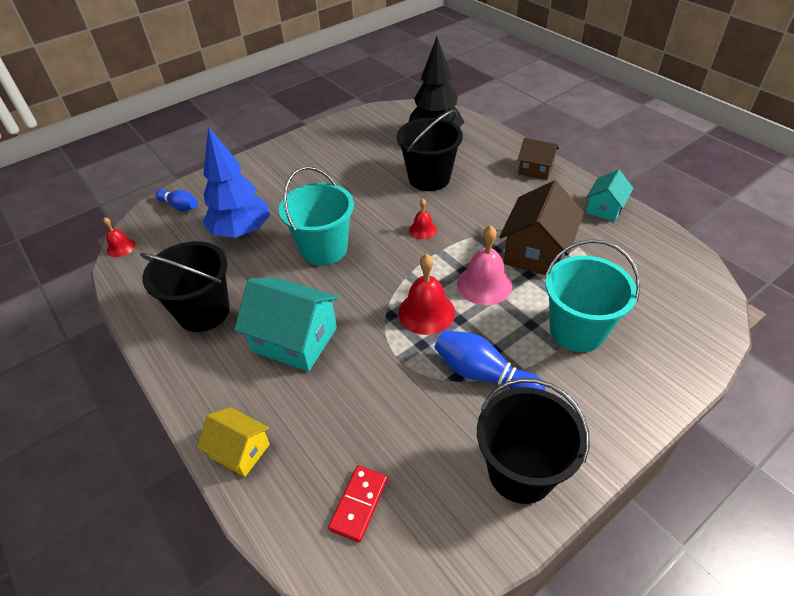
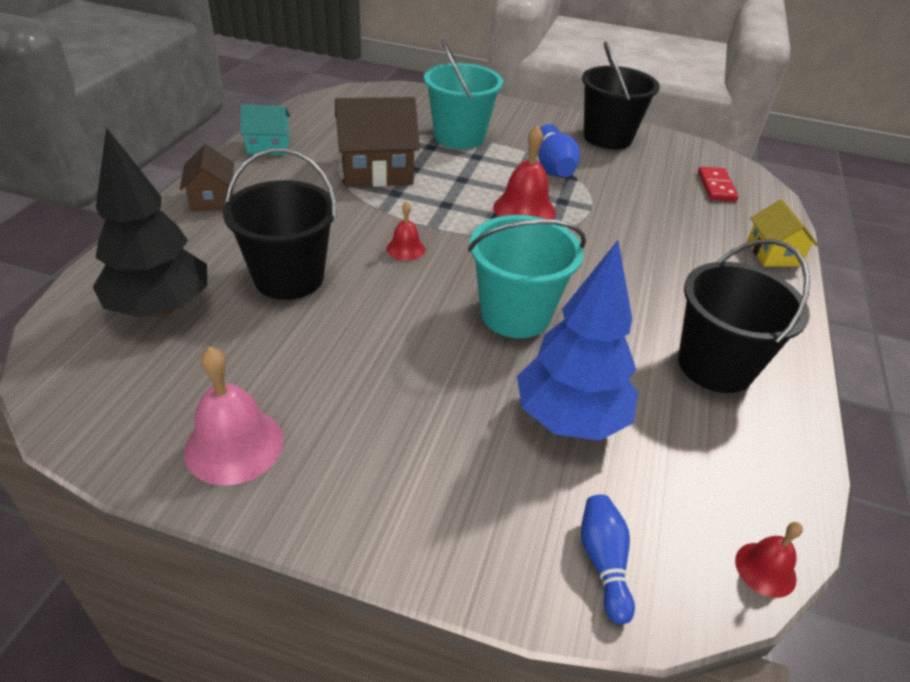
camera: 130 degrees left, 5 degrees down
turquoise house [234,277,339,372] -> none
red domino [328,465,388,543] -> red domino turned 75 degrees counterclockwise [698,167,739,202]
pink bell [457,225,512,305] -> pink bell moved to [184,347,284,485]

